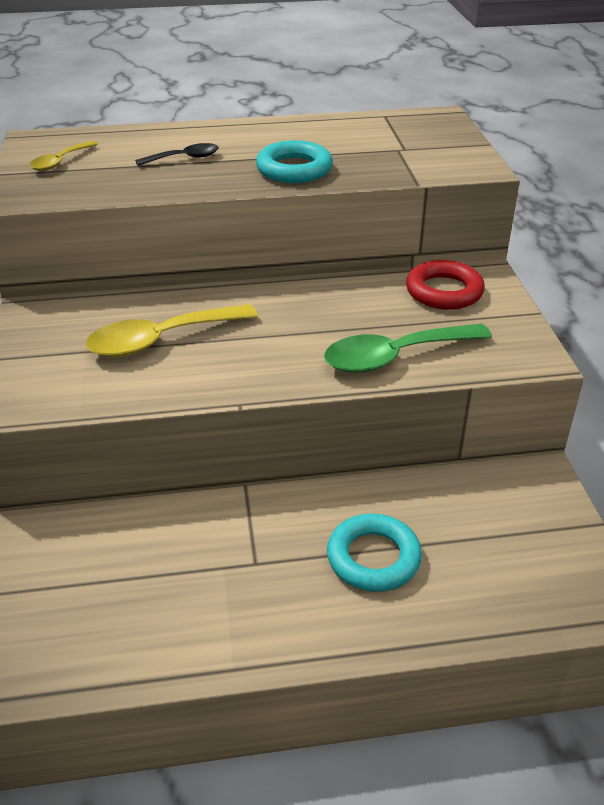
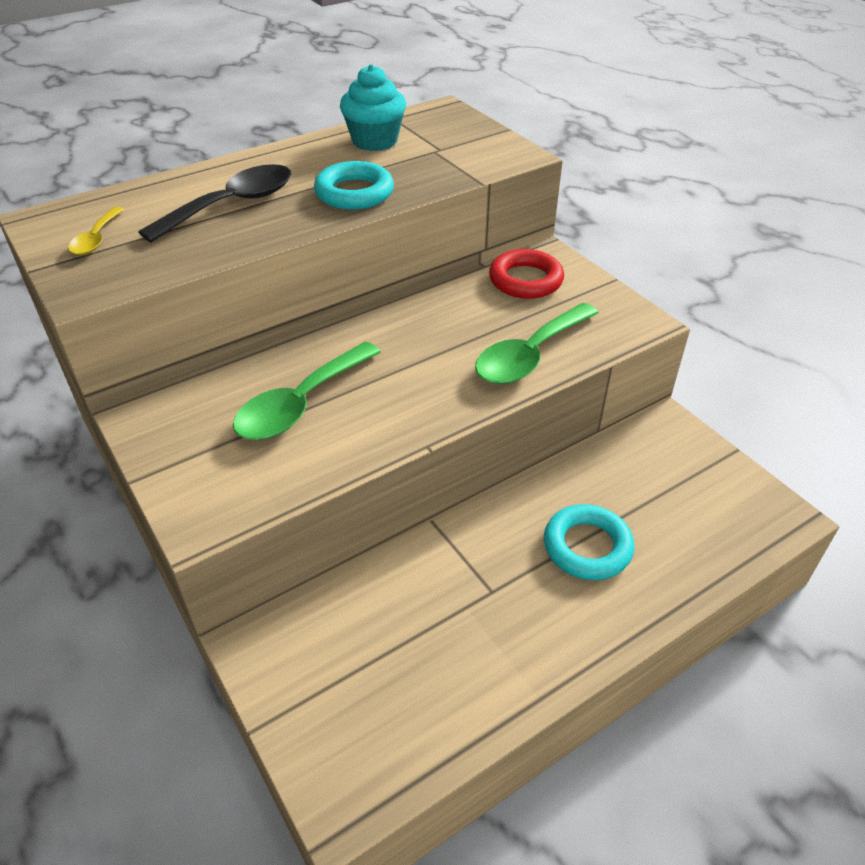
camera: 25 degrees left, 5 degrees up
yellow spoon [86,304,258,357] -> green spoon [233,342,381,440]
black spoon [135,143,219,166] -> black spoon [138,164,292,243], size x1.85
none -> turquoise cupcake [340,64,406,151]

